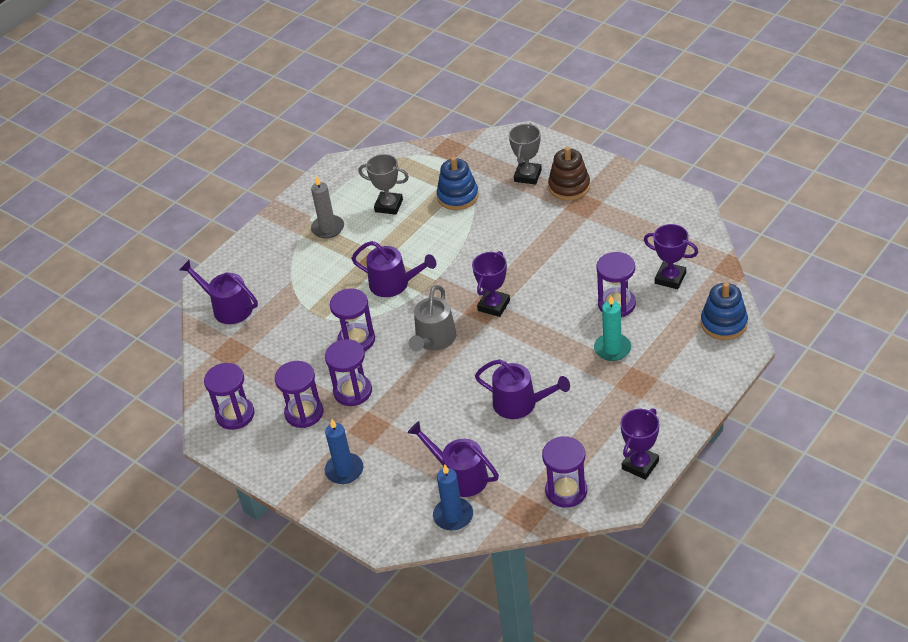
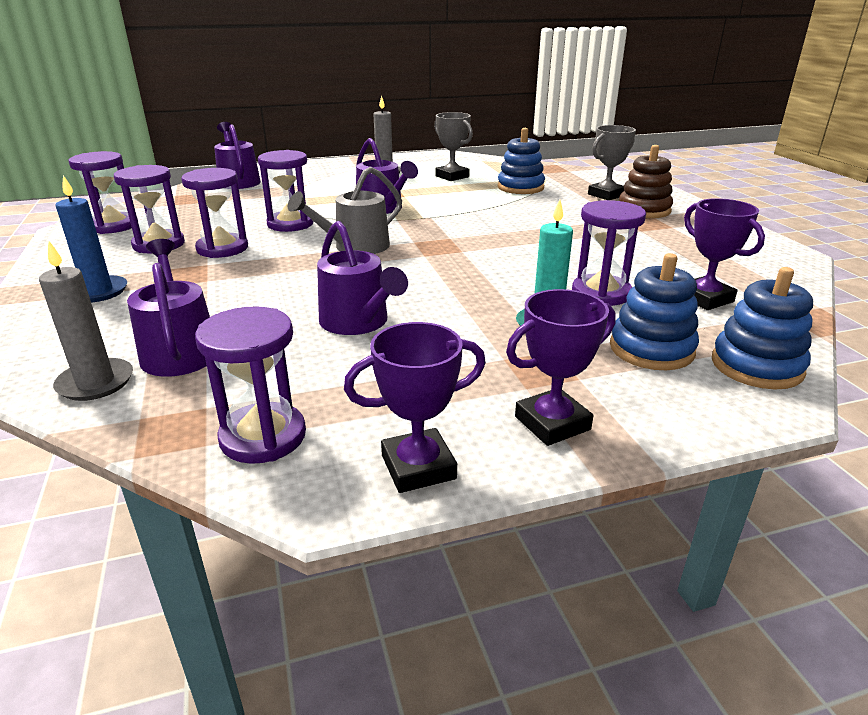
camera: 30 degrees right, 15 degrees down
blue candle [433,465,473,530] -> grey candle [39,240,133,401]
purple trophy [472,251,510,317] -> purple trophy moved to [506,289,616,446]
none -> blue stacking toy [610,253,699,370]

